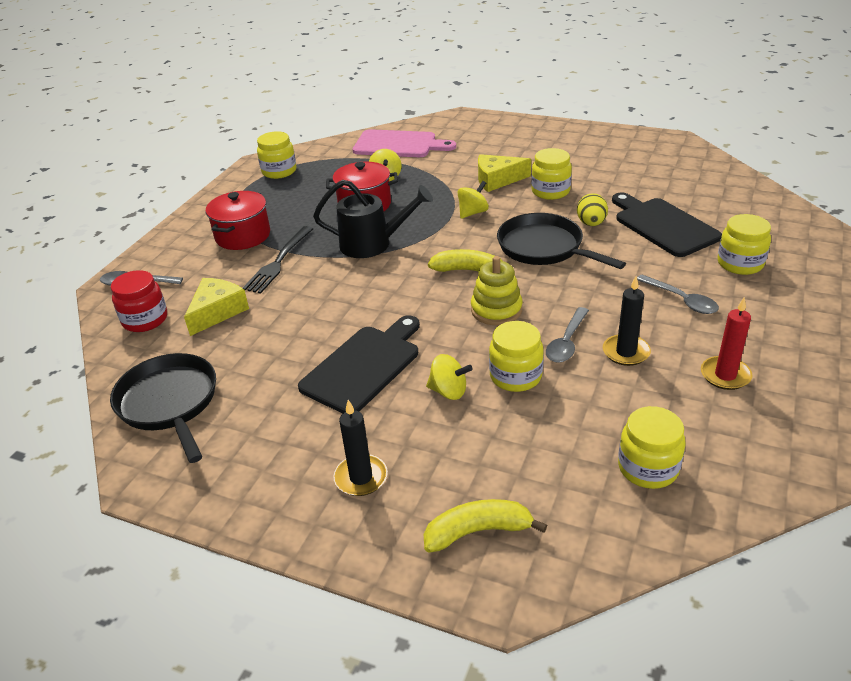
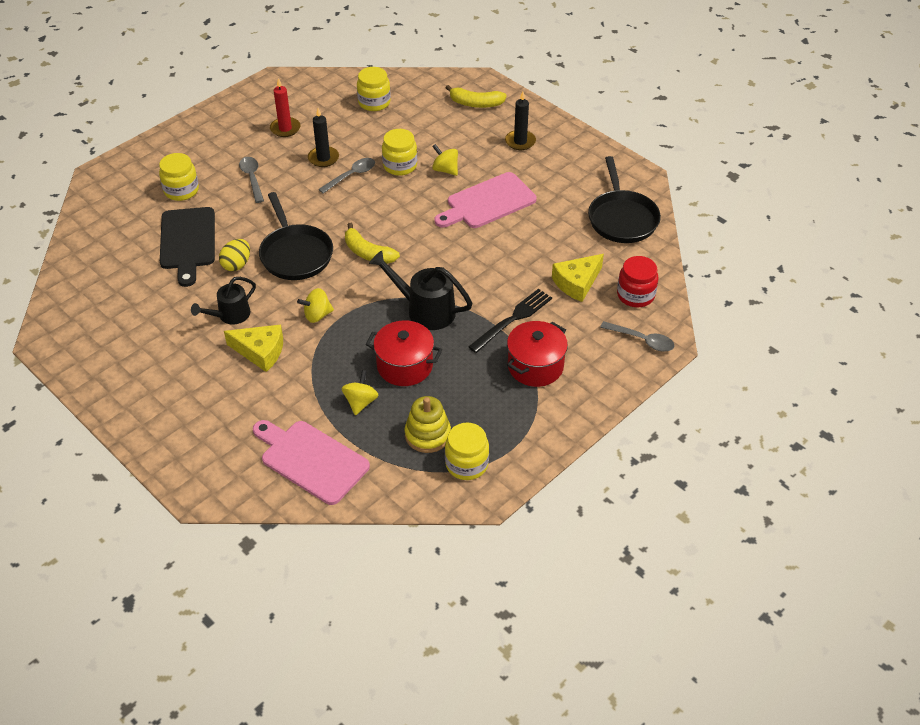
camera: 160 degrees left, 10 degrees up
black cutting board [298,315,420,414] -> pink cutting board [434,172,537,228]
yellow stacking toy [471,256,523,325] -> yellow stacking toy moved to [405,396,451,453]
yellow jar [531,148,572,200] -> black watering can [191,277,256,324]

